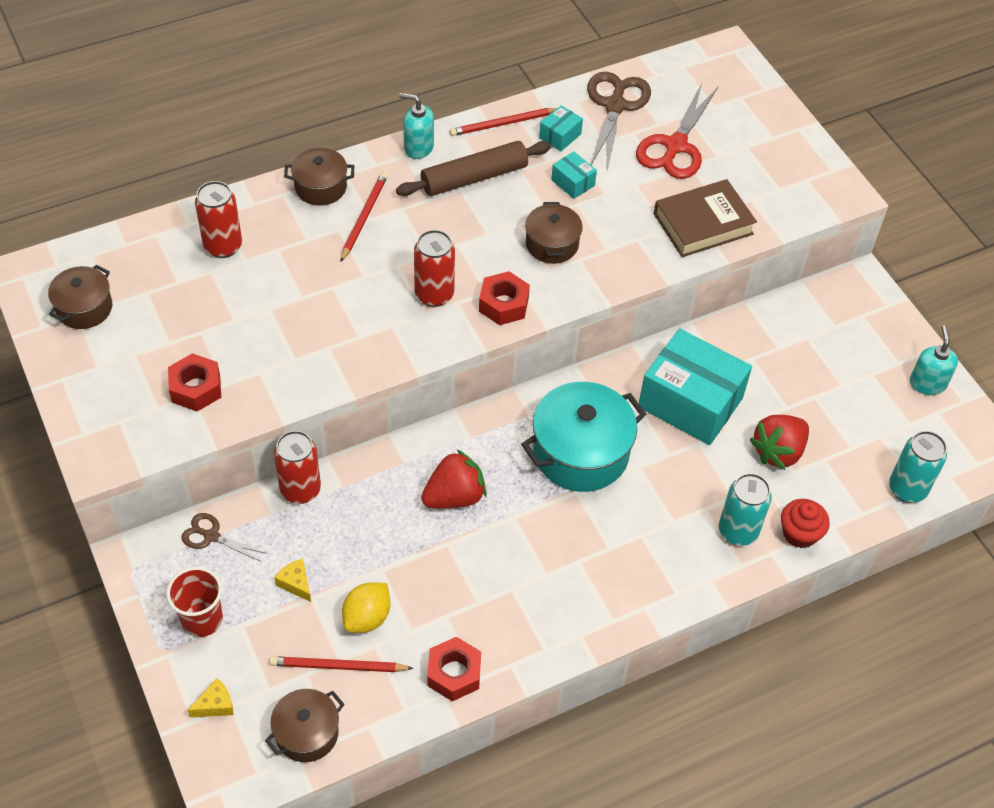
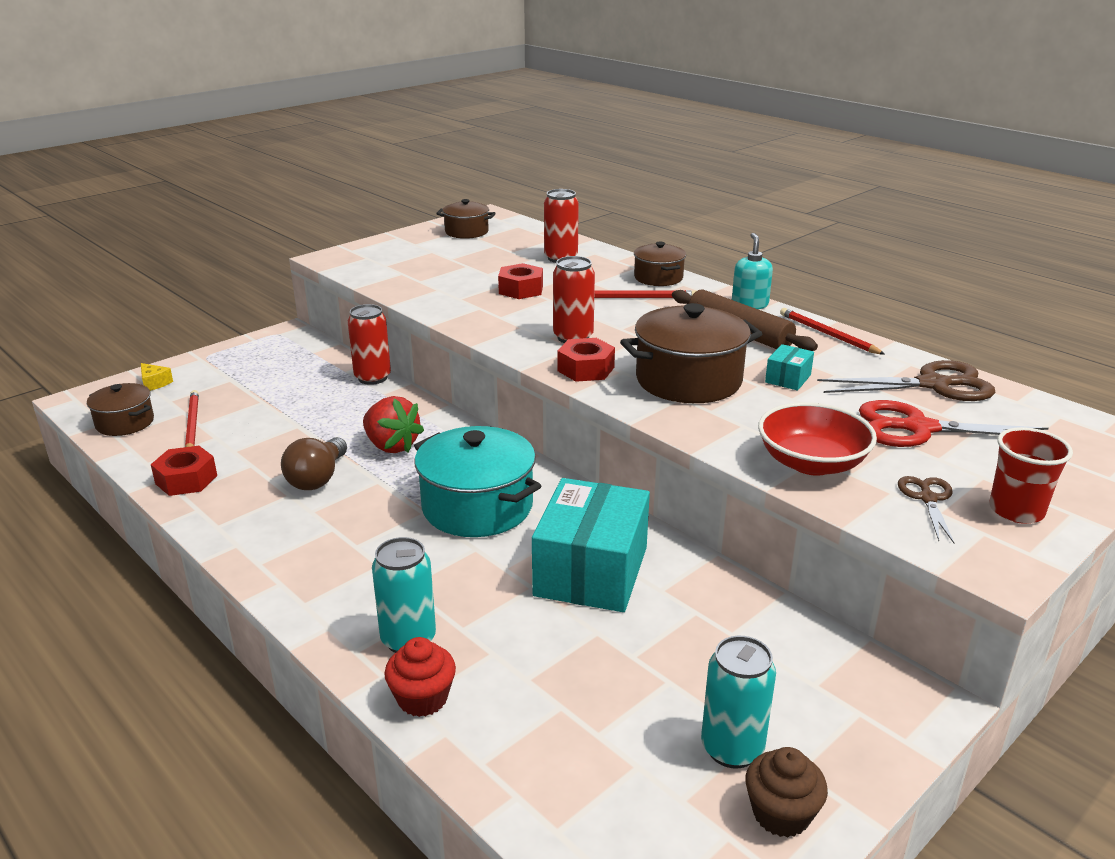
camera: 75 degrees right, 25 degrees down
red cup [166,567,223,637] -> red cup moved to [989,427,1073,524]
red nut [168,353,221,412] -> red nut moved to [498,263,543,299]
brown scissors [181,513,267,562] -> brown scissors moved to [898,476,954,543]
yellow cheese [274,559,311,602] -> none
yellow lemon [342,582,391,633] -> none
brown pot [525,202,583,264] -> brown pot [620,303,762,403], size x1.74
turquoise box [539,105,583,151] -> none
brown book [654,179,757,257] -> red bowl [758,402,877,475]
red strawberry [750,415,809,470] -> none
turquoise can [889,431,947,503] -> turquoise can moved to [701,636,776,769]
turquoise soap dispenser [910,326,958,395] -> brown cupcake [745,747,828,838]
none -> brown light bulb [281,437,347,490]

